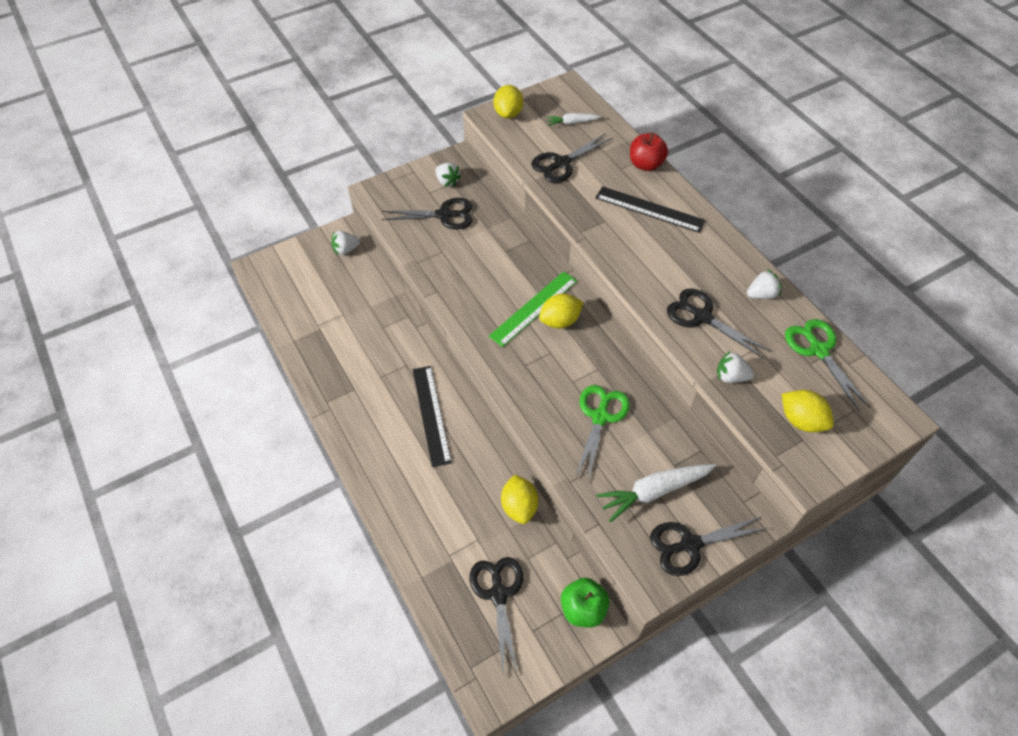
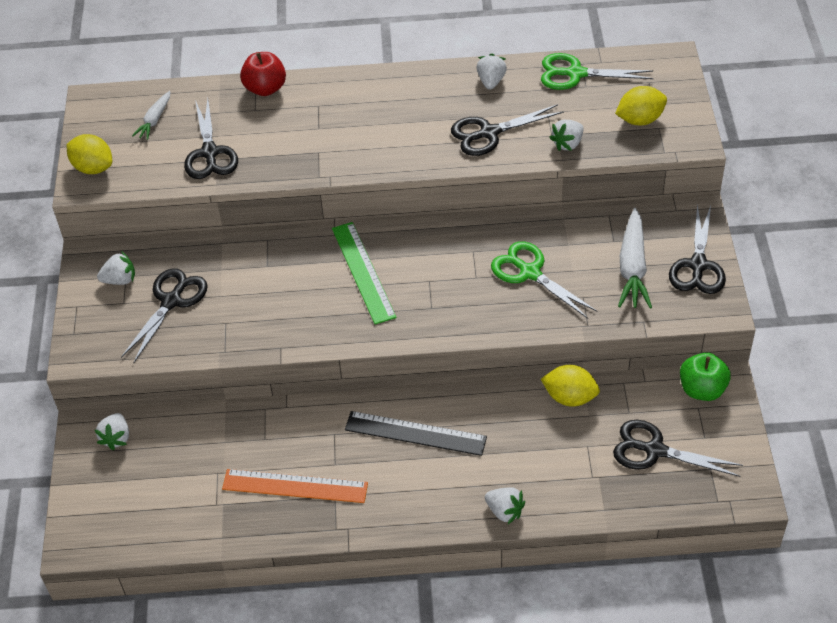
camera: 60 degrees left, 5 degrees down
yellow lemon [539,294,584,328] -> none
black ruler [596,186,706,233] -> none
none -> orange ruler [222,469,368,503]
none -> white strawberry [485,487,525,524]

